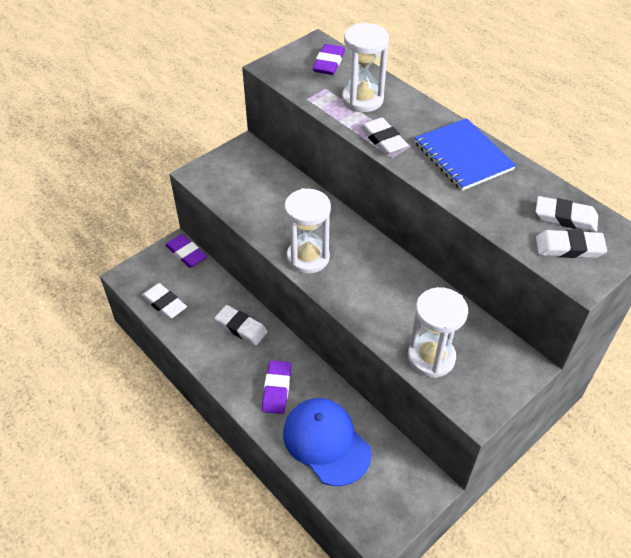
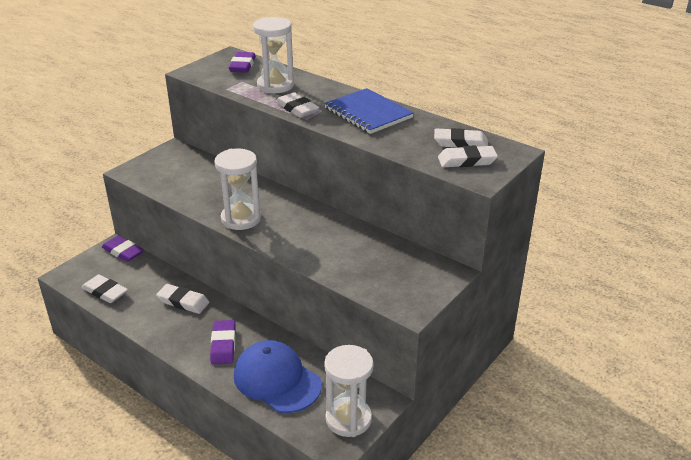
camera: 10 degrees left, 15 degrees down
white hourglass [408,287,468,378] -> white hourglass moved to [324,345,373,437]

